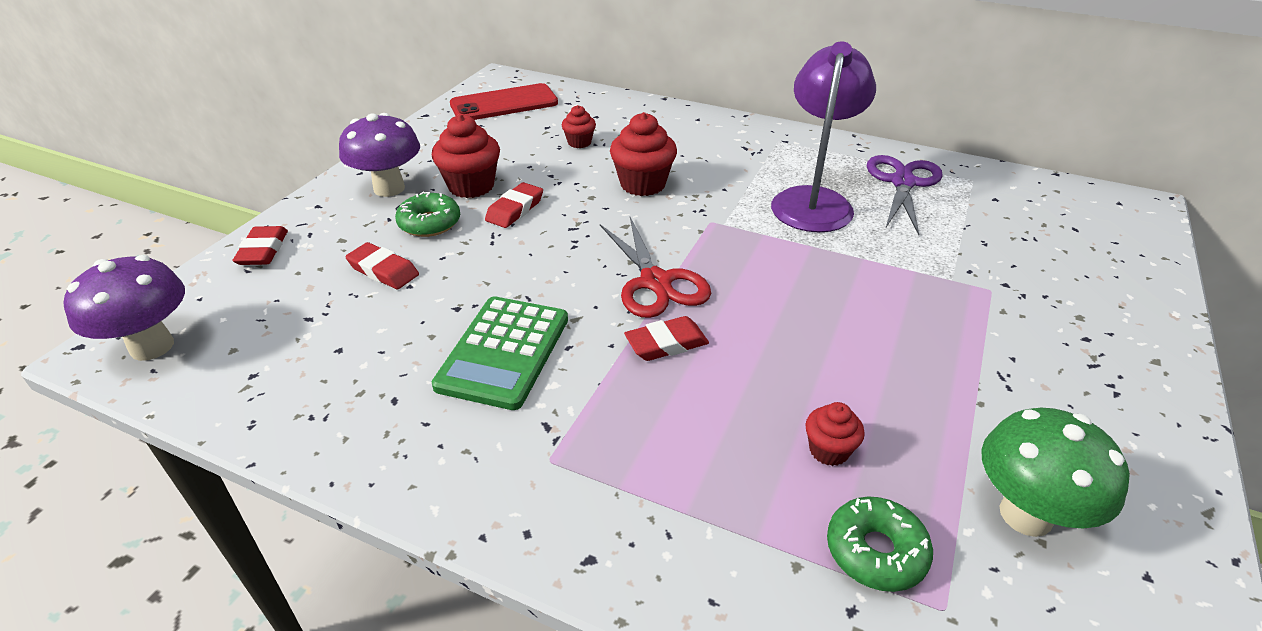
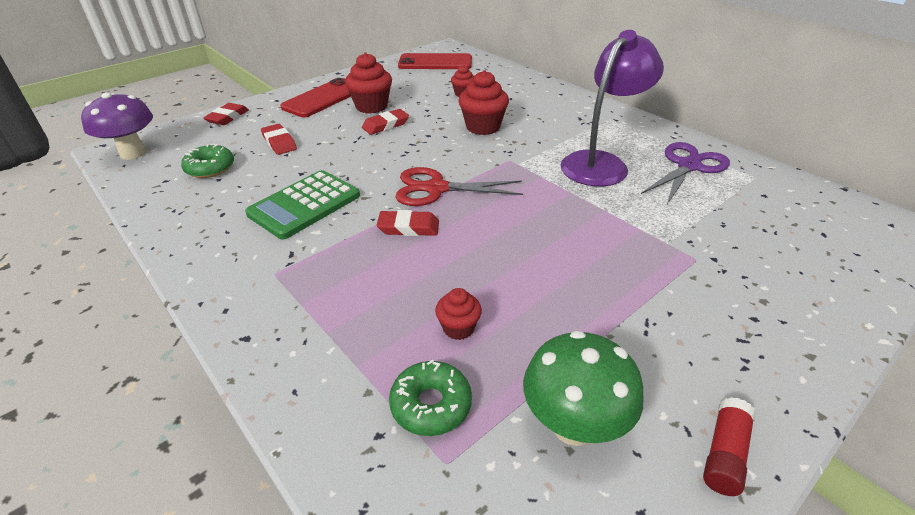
camera: 25 degrees right, 0 degrees up
purple mushroom [339,113,420,197] -> red phone [280,78,351,117]
green donut [395,192,460,237] -> green donut moved to [181,144,234,178]
red scissors [600,217,711,318] -> red scissors turned 90 degrees clockwise [395,167,523,206]
none -> red glue stick [703,397,756,496]

